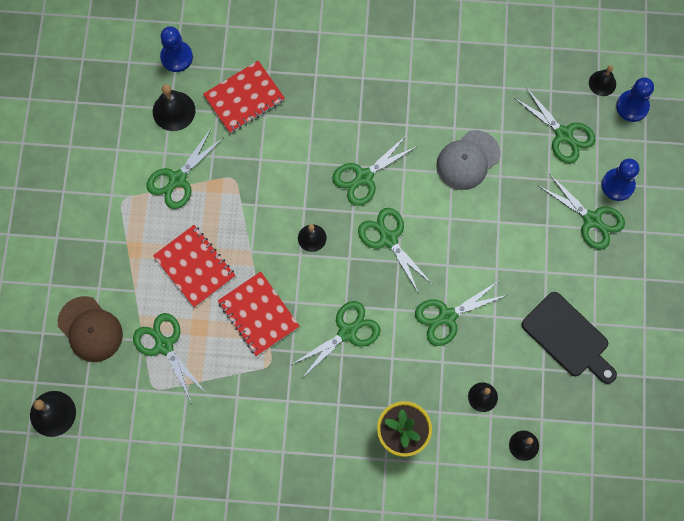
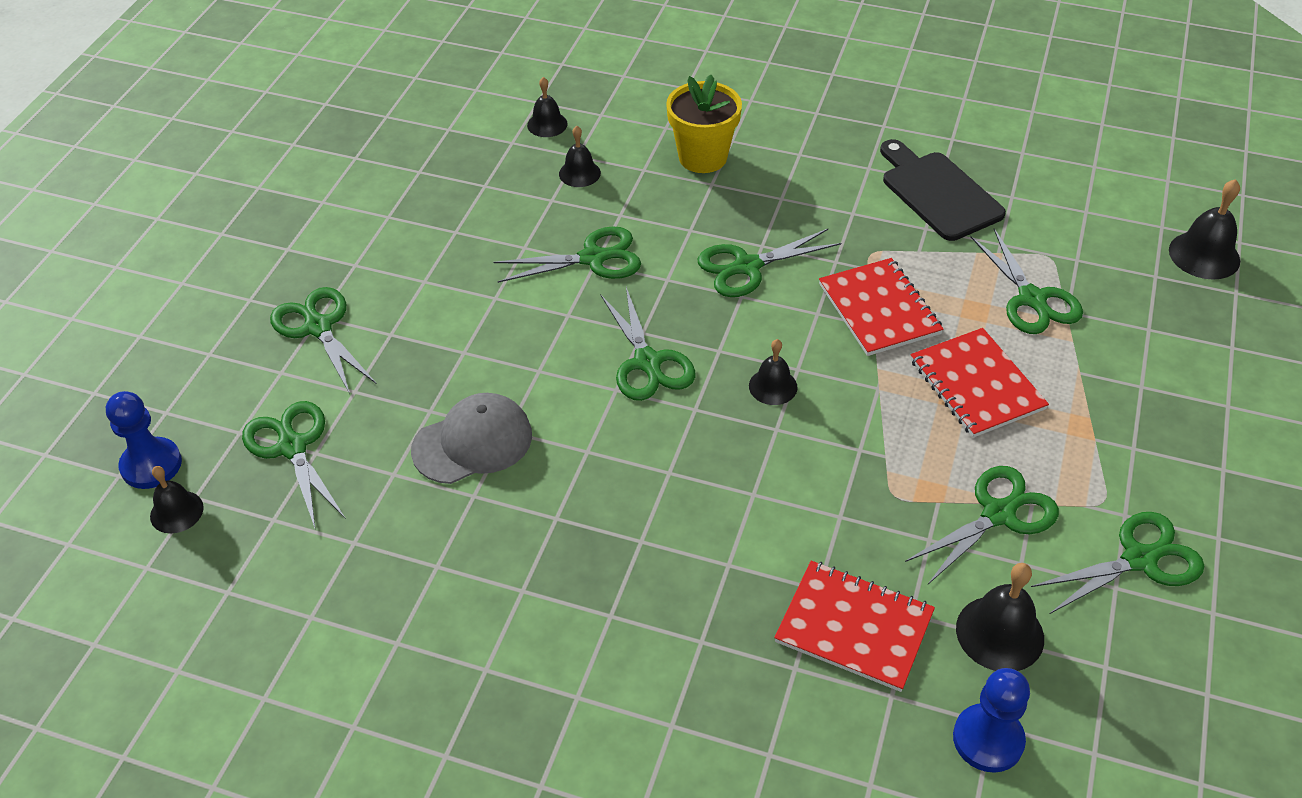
camera: 165 degrees left, 25 degrees down
brown cap [58,296,123,362] -> none
red notebook [203,61,285,133] -> red notebook turned 45 degrees clockwise [774,561,935,692]
green scissors [332,135,418,206] -> green scissors moved to [1031,512,1204,614]
black cutting board [522,292,617,384] -> black cutting board moved to [880,139,1006,241]
blue pawn [601,159,639,201] -> none

